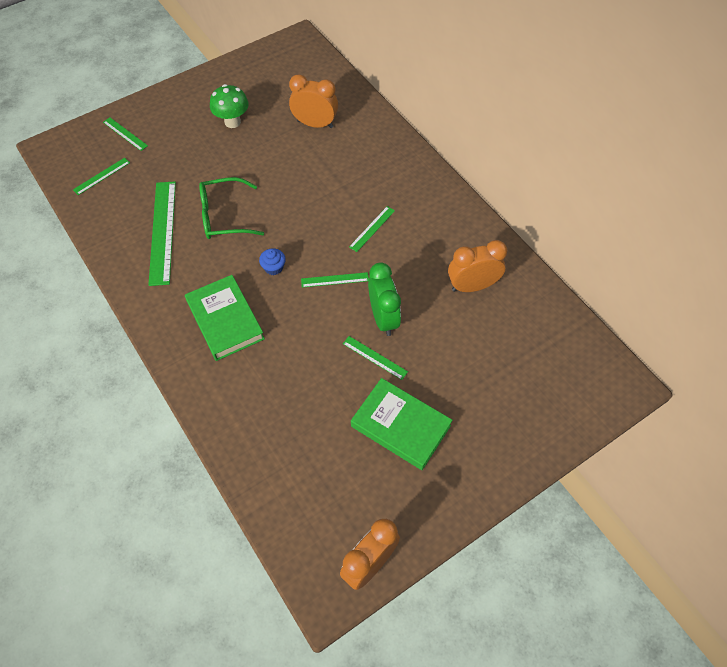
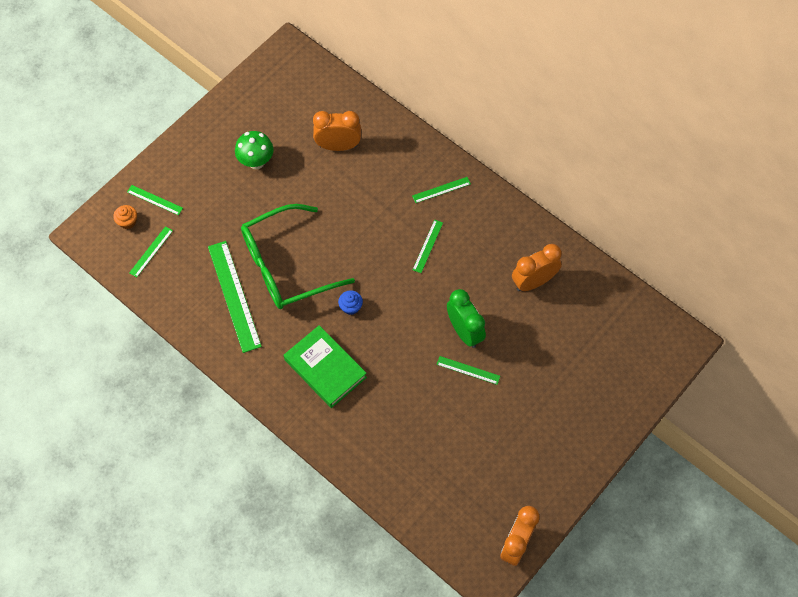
camera: 15 degrees left, 5 degrees up
green glasses [199,177,264,239] -> green glasses [241,204,355,309], size x1.53
green ruler [301,272,369,287] -> green ruler moved to [412,177,471,203]
green book [351,378,453,470] -> none
none -> orange cupcake [113,205,137,229]

